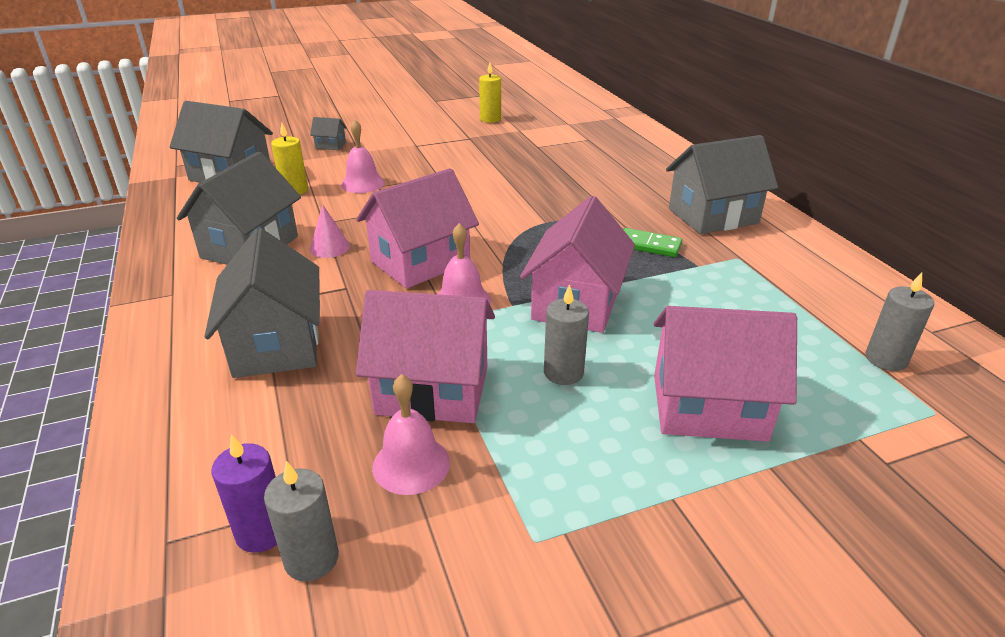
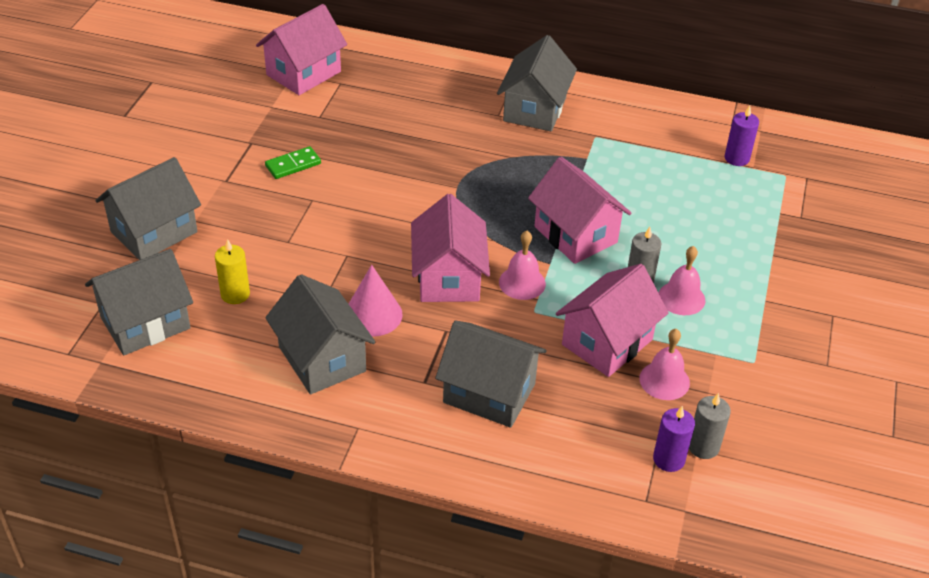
camera: 55 degrees left, 10 degrees up
grey house [310,117,347,150] -> grey house [95,157,201,260], size x2.29
pink cone [310,205,350,258] -> pink cone [349,265,403,337], size x1.55
pink bell [341,119,385,193] -> pink bell moved to [659,246,705,315]
yellow candle [479,63,501,123] -> none
green domino [623,228,682,257] -> green domino moved to [265,146,321,179]
pink house [654,306,797,442] -> pink house moved to [256,4,347,95]
grey candle [865,272,934,371] -> purple candle [725,105,759,166]

